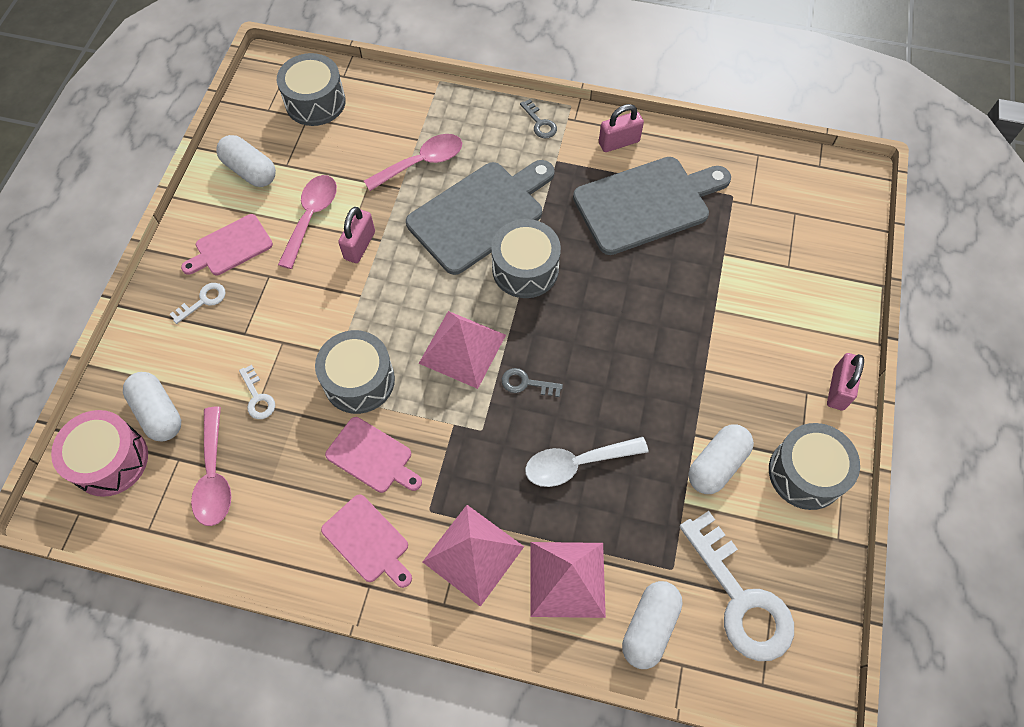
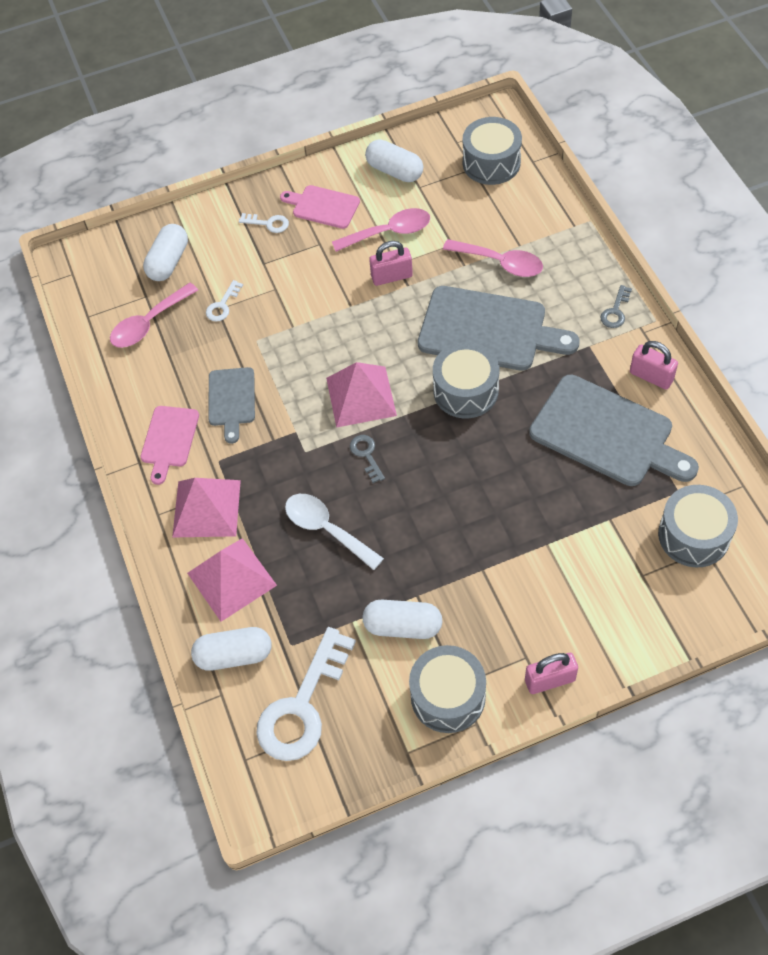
camera: 60 degrees right, 5 degrees down
pink drum [51,410,148,497] -> none
white capsule [216,135,276,187] -> white capsule turned 60 degrees counterclockwise [365,139,423,182]
grey drum [315,330,395,414] -> grey drum moved to [658,485,738,567]
pink cutting board [325,417,422,493] -> grey cutting board [208,367,255,444]

